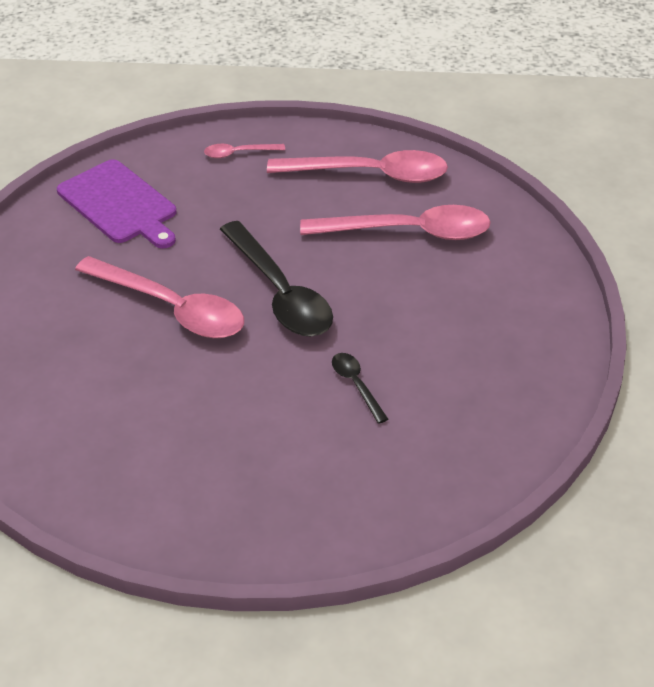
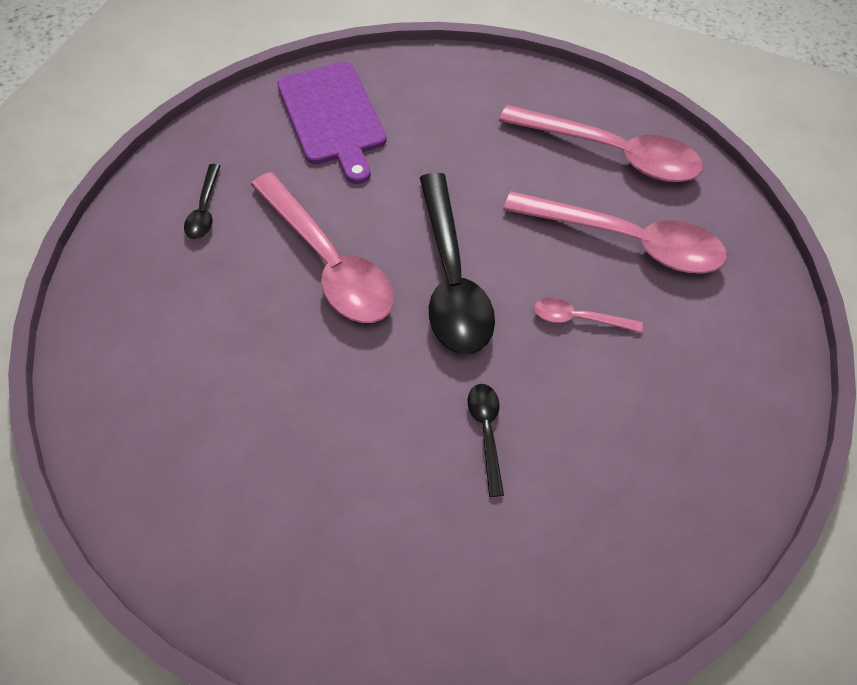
camera: 20 degrees right, 15 degrees up
pink spoon [204,144,285,158] -> pink spoon moved to [534,298,643,333]
none -> black spoon [184,164,221,239]

